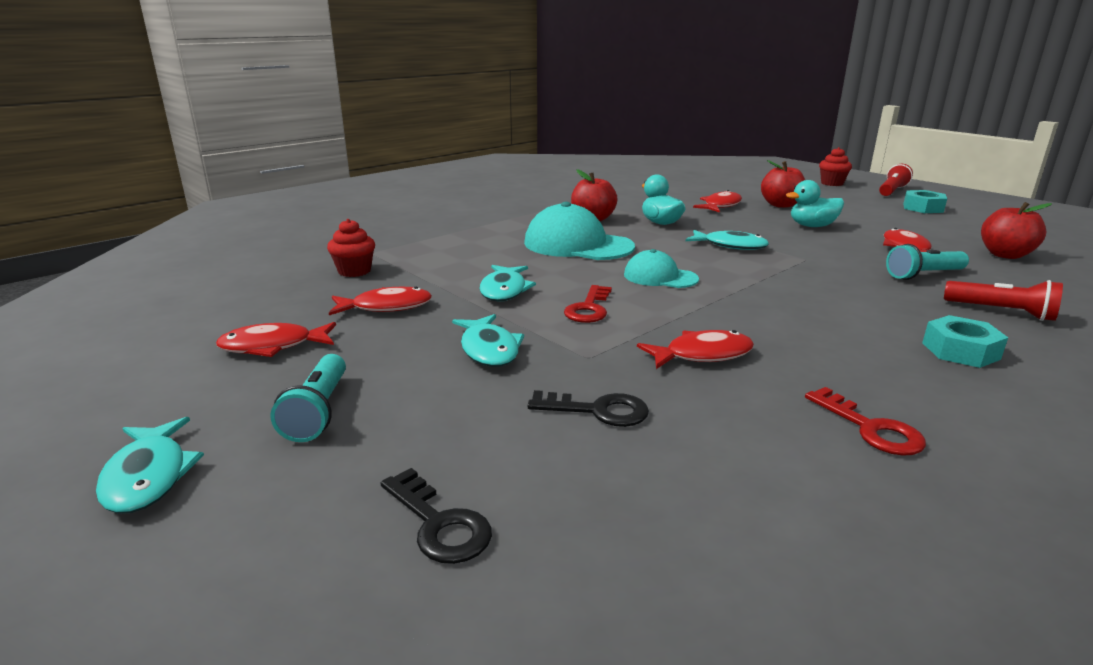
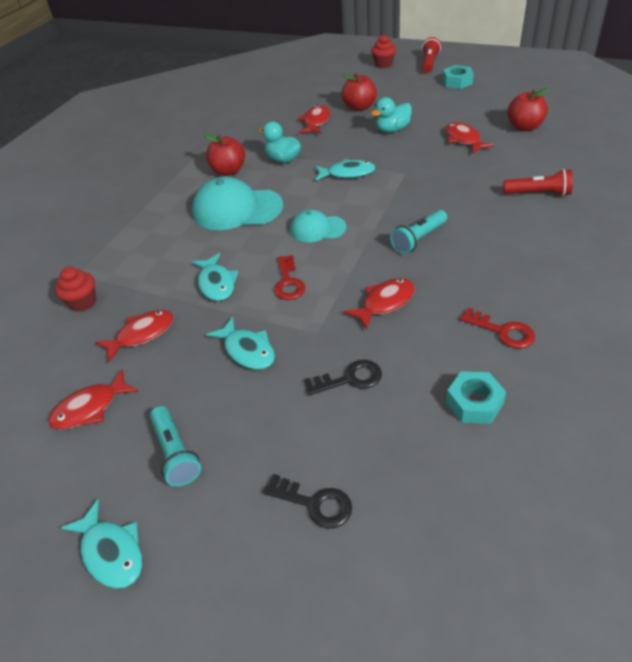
camera: 20 degrees left, 20 degrees up
turquoise flashlight [886,244,969,280] -> turquoise flashlight moved to [390,210,447,254]
turquoise nut [922,315,1008,368] -> turquoise nut moved to [446,372,506,424]

